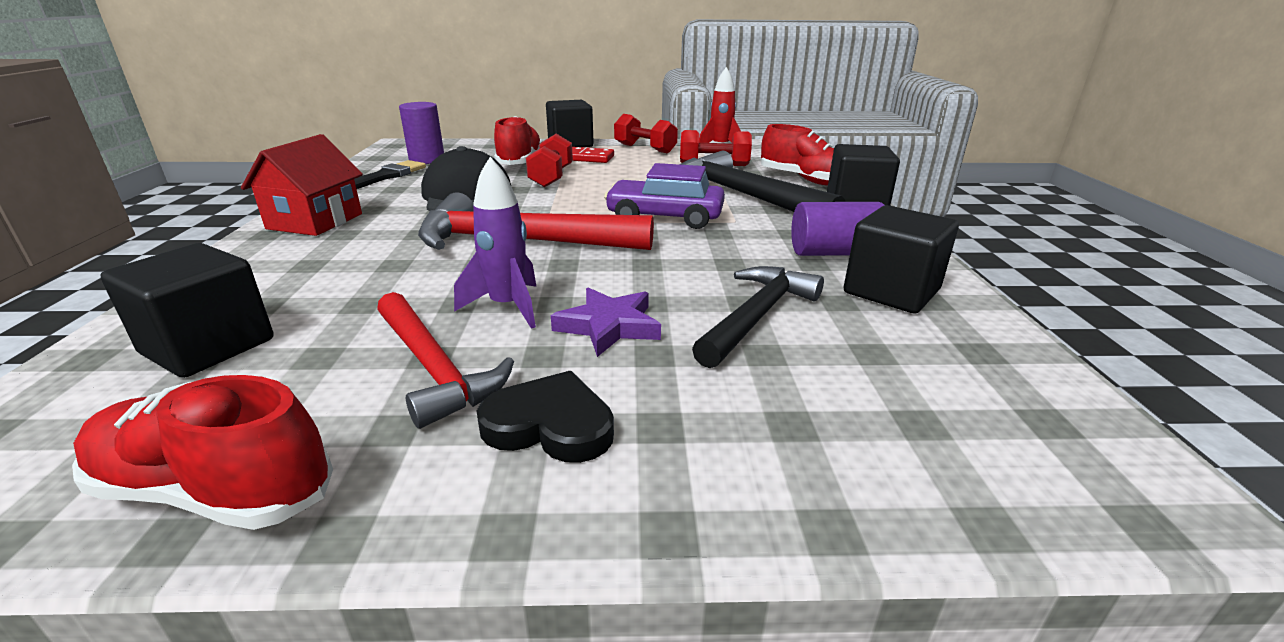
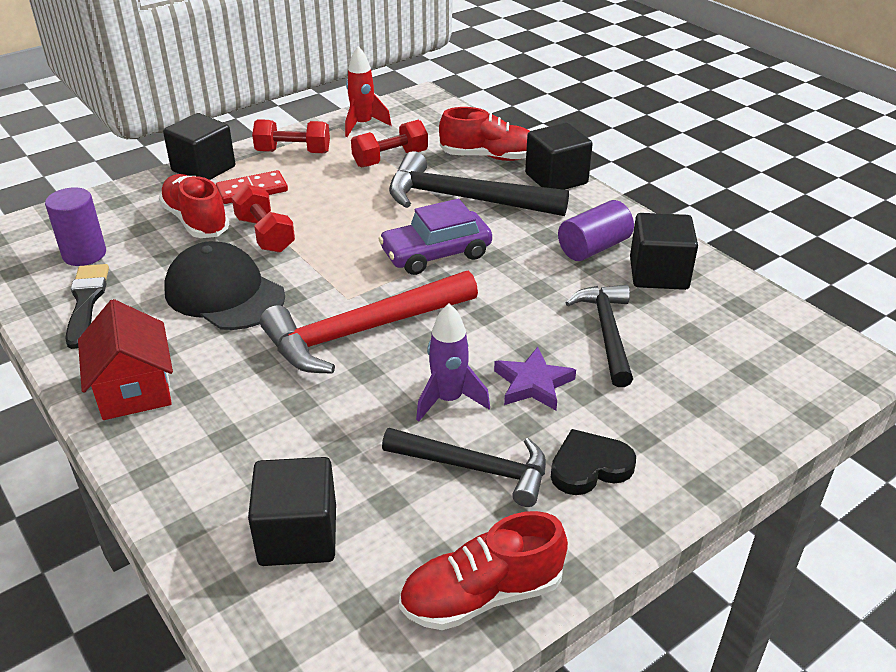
camera: 35 degrees left, 10 degrees up
red hammer [377,292,514,429] -> black hammer [382,428,546,507]

